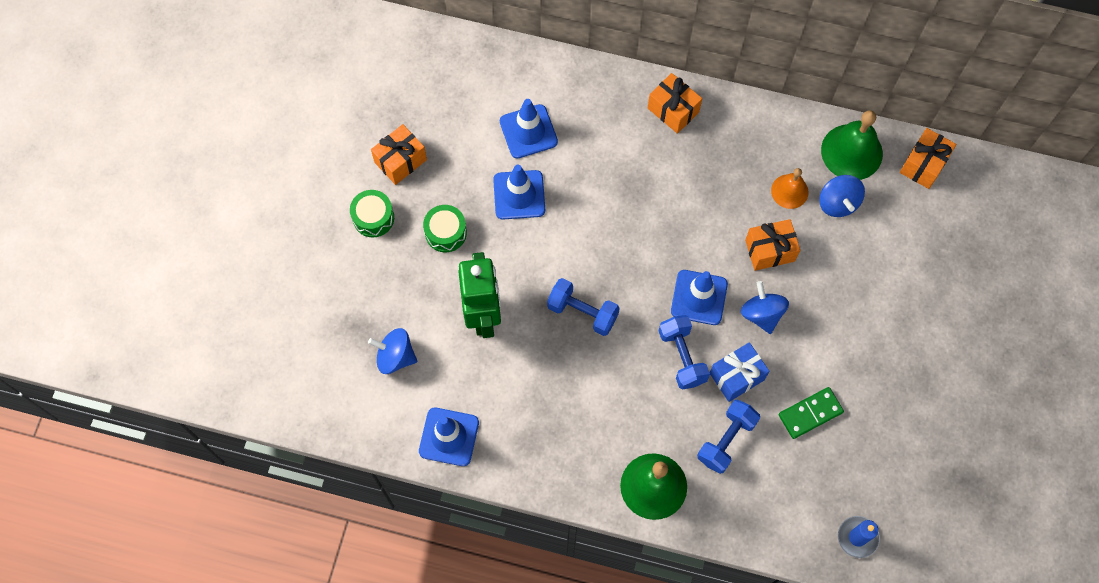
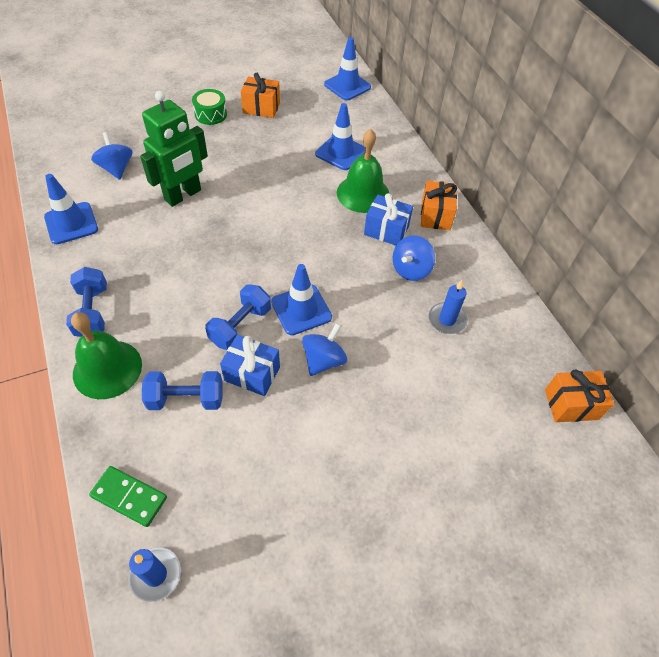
camera: 50 degrees right, 15 degrees down
green drum [423,205,467,252] -> none
blue traffic cone [493,165,545,219] -> blue traffic cone moved to [324,37,371,101]
blue dumbbell [547,278,620,336] -> blue dumbbell moved to [66,267,107,337]
orange gift [745,219,800,271] -> none
orange bell [771,168,808,209] -> blue candle [429,280,467,334]
green domino [779,387,844,439] -> green domino moved to [89,466,167,527]
blue spinning top [819,175,865,217] -> blue spinning top moved to [393,235,435,281]
green bell [821,110,883,180] -> green bell moved to [337,129,390,213]
none -> blue gift [364,193,413,246]

